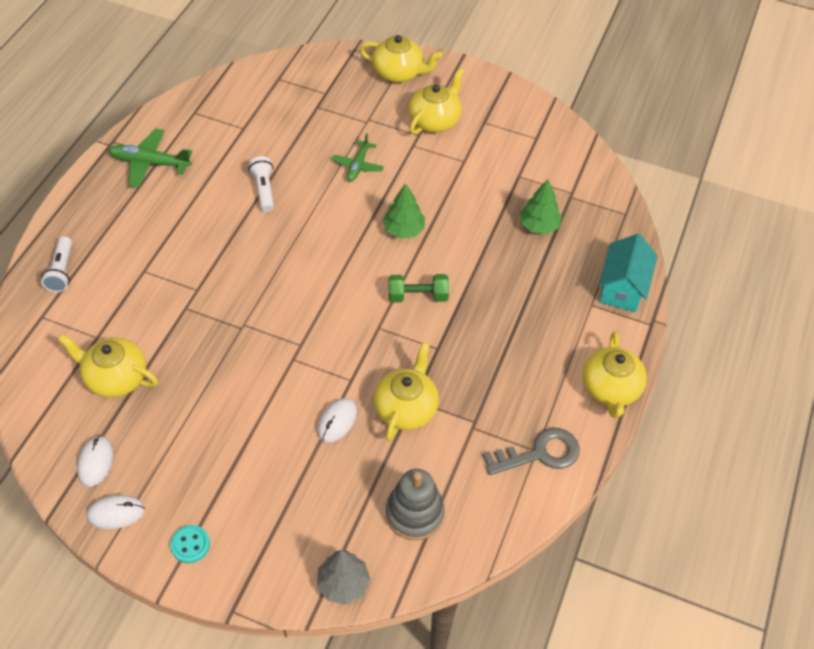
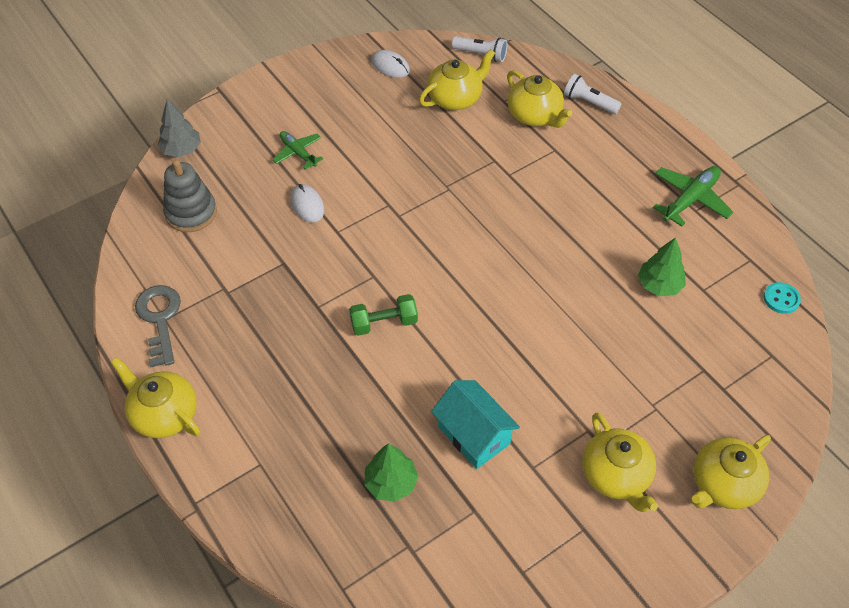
camera: 125 degrees right, 0 degrees up
white mouse [86,495,145,529] -> none
turquoise button [170,525,210,563] -> turquoise button moved to [764,282,801,314]
white flashlight [248,156,274,212] -> white flashlight moved to [452,36,507,62]
green plane [332,133,384,182] -> green plane moved to [272,131,323,170]
yellow teapot [374,342,439,441] -> yellow teapot moved to [507,70,572,128]
green tree [383,183,425,239] -> green tree moved to [638,237,686,296]
green dumbbell [389,274,449,303] -> green dumbbell turned 45 degrees clockwise [349,294,418,336]
grey key [483,428,580,475] -> grey key turned 150 degrees clockwise [135,285,181,367]
turquoise house [598,234,658,312] -> turquoise house moved to [431,380,520,469]

